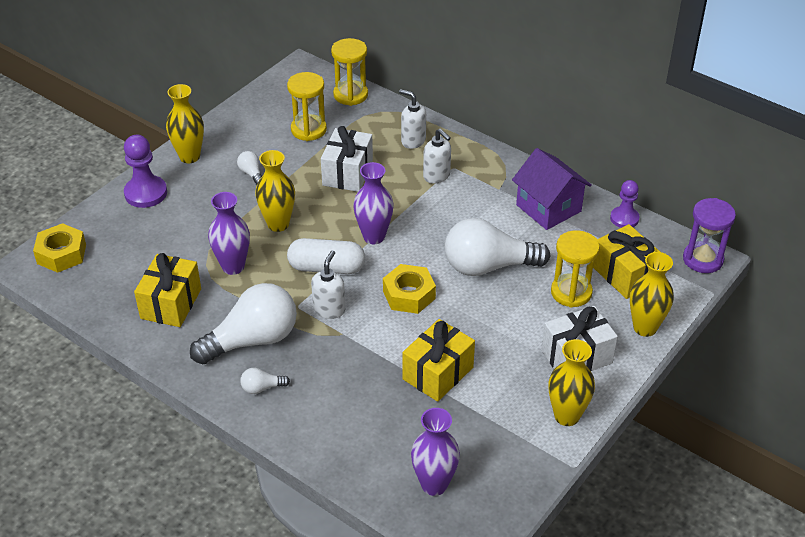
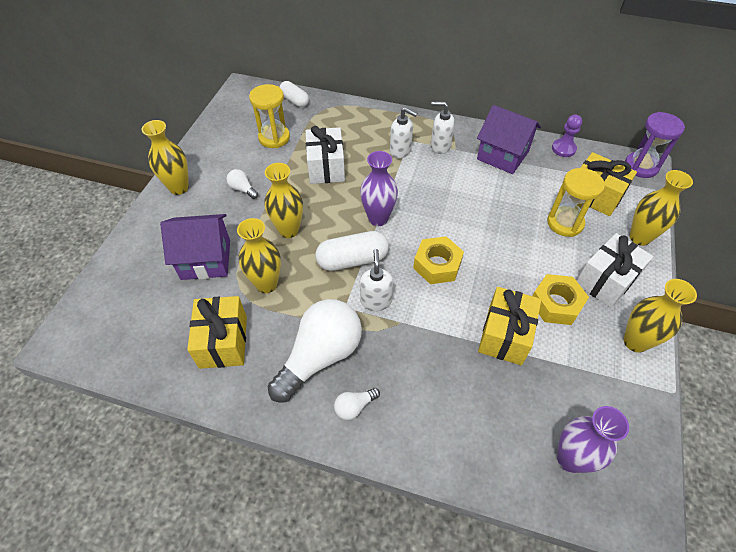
camera: 20 degrees left, 10 degrees up
yellow nut [33,223,86,273] -> yellow nut moved to [533,274,589,325]
purple pawn [124,135,167,208] -> none
purple vase [208,192,250,275] -> yellow vase [237,218,281,293]
yellow hourglass [331,38,368,106] -> white capsule [279,81,309,107]
white soap dispenser [399,89,426,149] -> white soap dispenser moved to [431,102,455,154]
white light bulb [445,218,550,276] -> none
none -> purple house [160,214,230,280]

